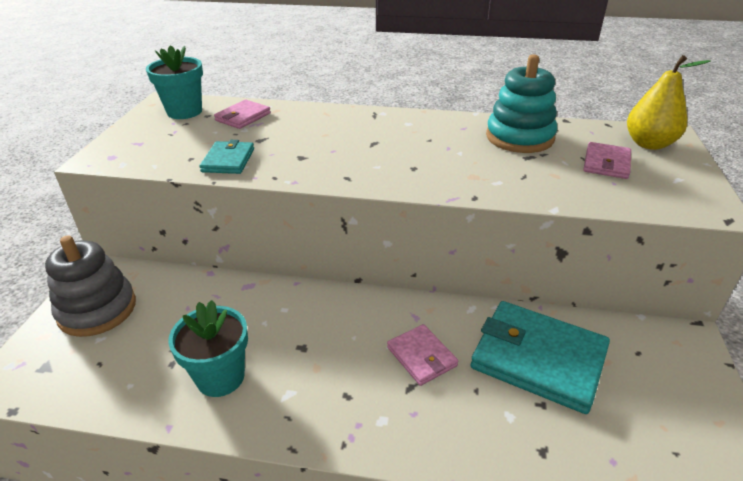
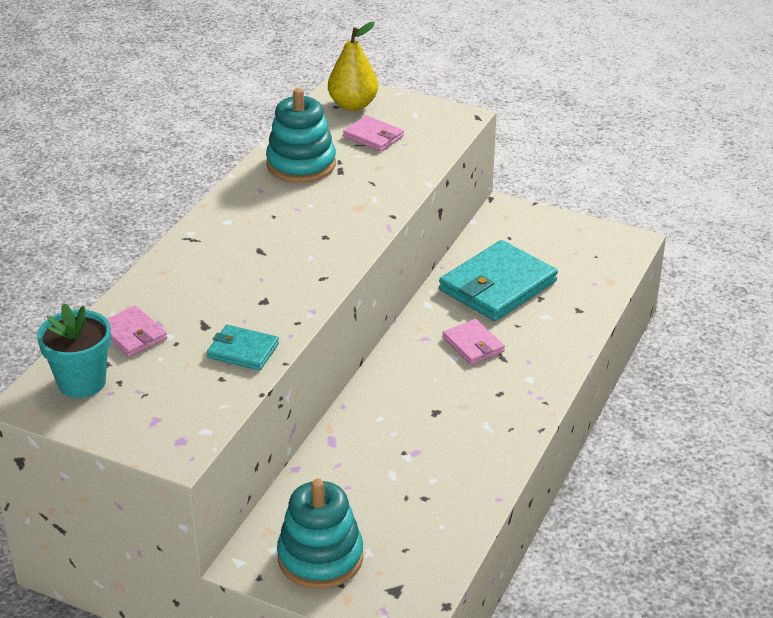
camera: 75 degrees left, 0 degrees up
grey stacking toy [45,235,136,337] -> turquoise stacking toy [277,479,363,589]
turquoise flower pot [168,300,248,397] -> none
pink wallet [387,324,458,386] -> pink wallet turned 75 degrees clockwise [442,319,505,365]

